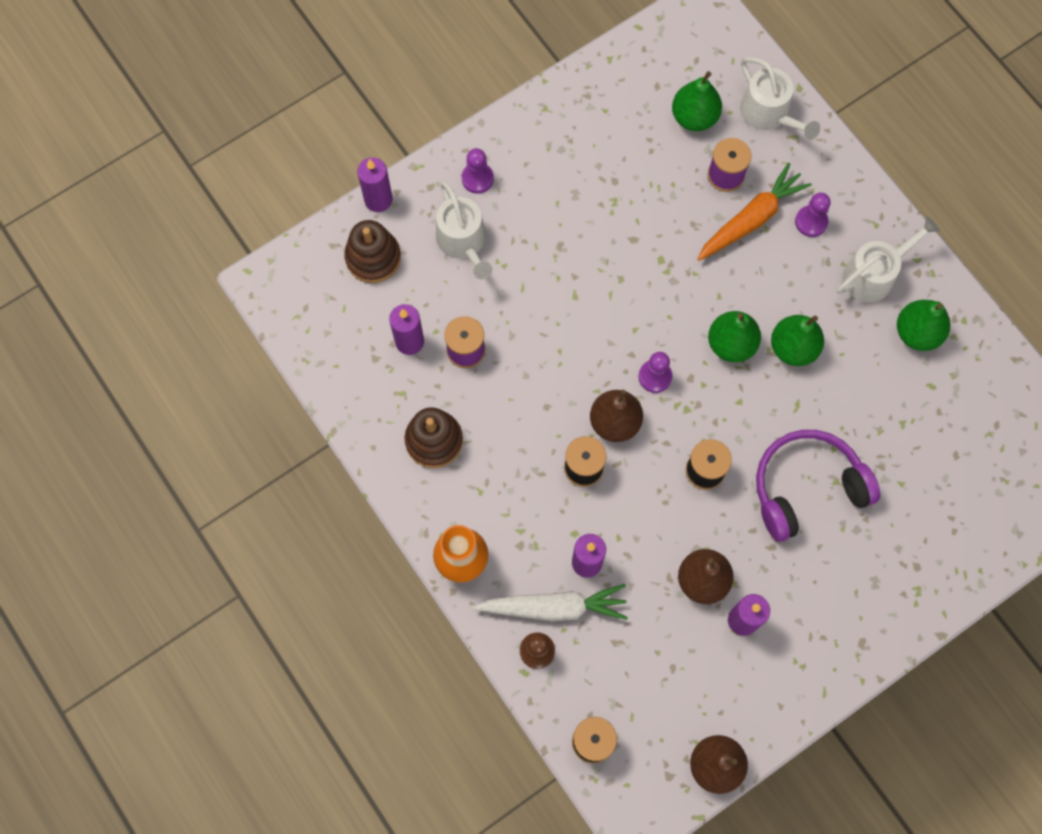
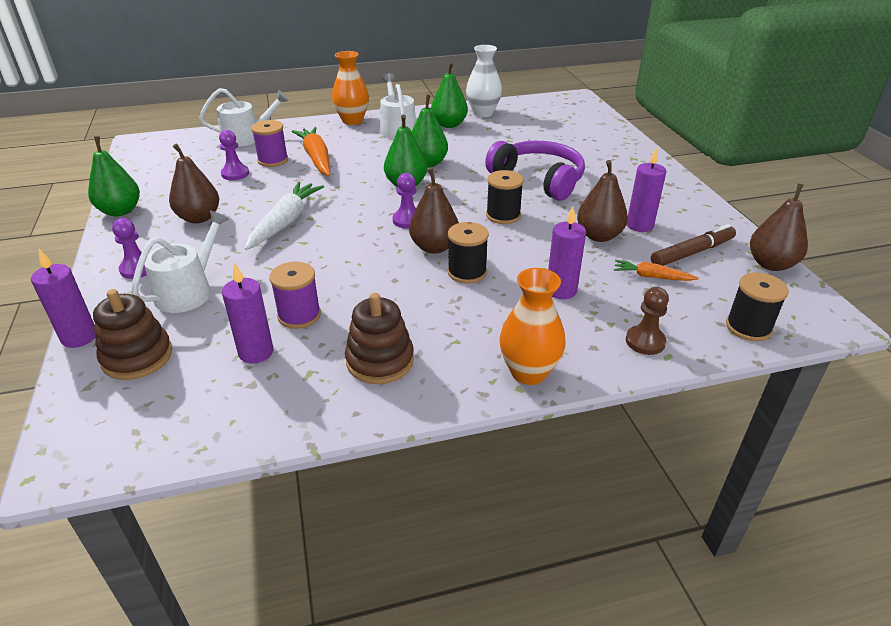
camera: 70 degrees left, 35 degrees down
white watering can [436,182,492,280] -> white watering can turned 60 degrees counterclockwise [131,211,229,313]
white carrot [473,584,628,621] -> white carrot moved to [245,182,324,250]
green pear [672,71,722,131] -> green pear moved to [88,137,140,216]
purple headphones [756,430,881,542] -> purple headphones turned 135 degrees clockwise [485,141,585,201]
purple pawn [795,193,831,237] -> purple pawn moved to [219,130,249,180]
none -> brown pear [169,143,219,223]
none -> orange vase [332,51,369,125]
none -> white vase [466,45,502,117]
none -> orange carrot [614,260,699,281]
none -> brown marker [651,224,736,266]

